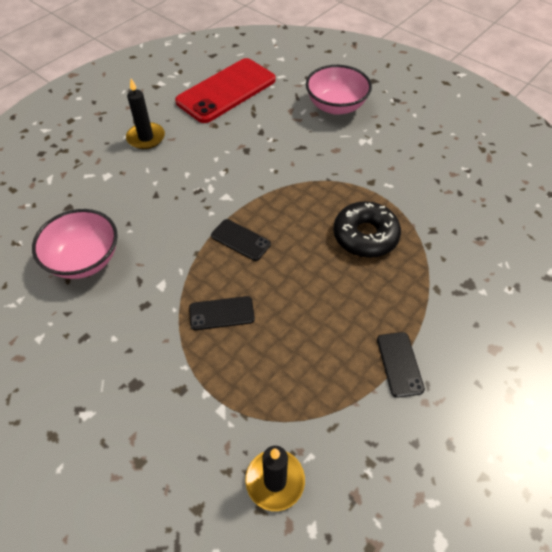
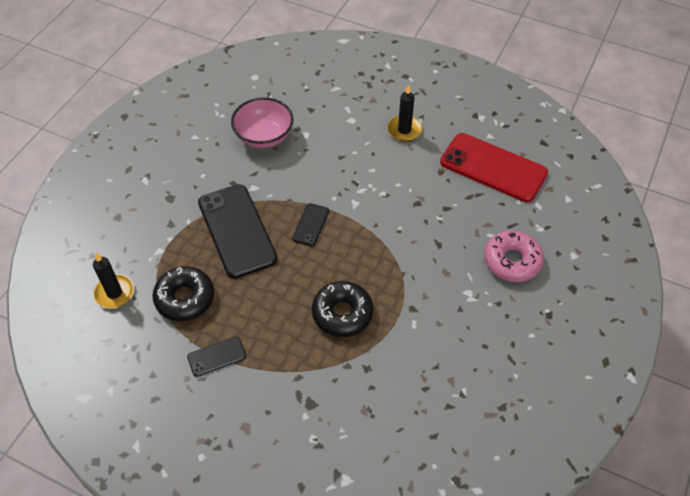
camera: 75 degrees right, 0 degrees up
black phone [189,296,255,330] -> black phone [198,184,278,279], size x2.15
pink bowl [306,65,372,115] -> pink donut [484,230,544,282]
none -> black donut [152,266,214,321]

